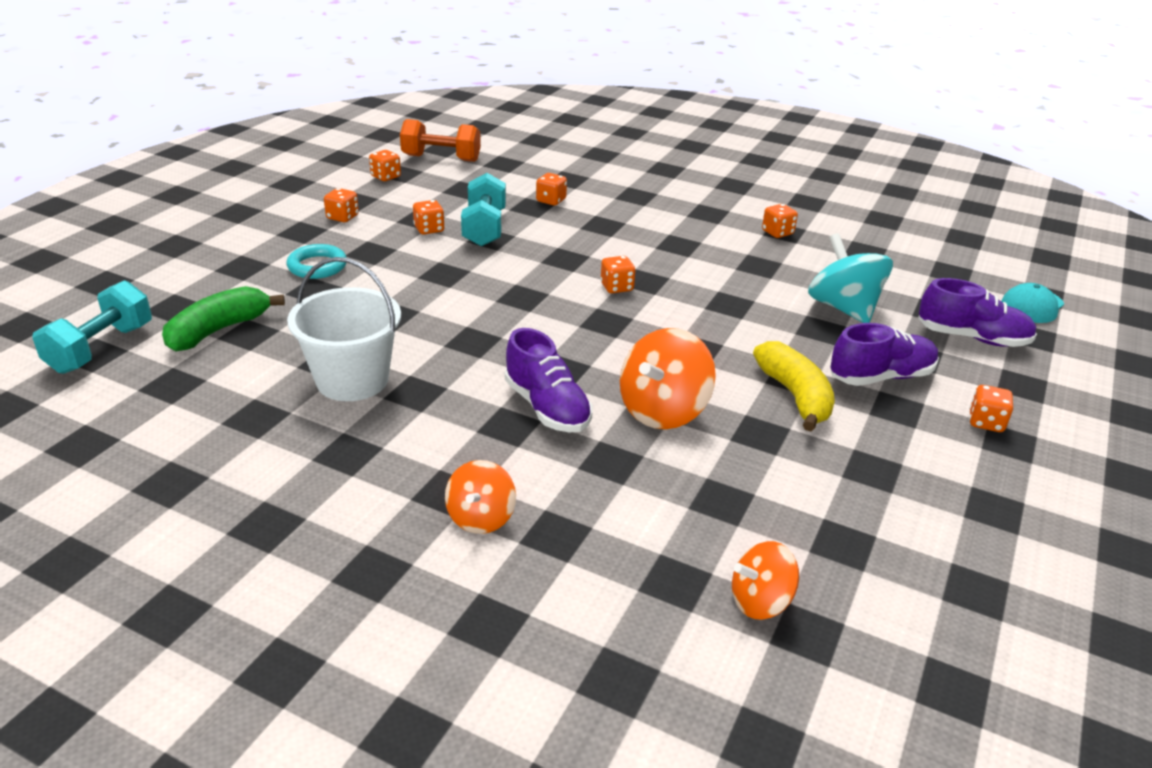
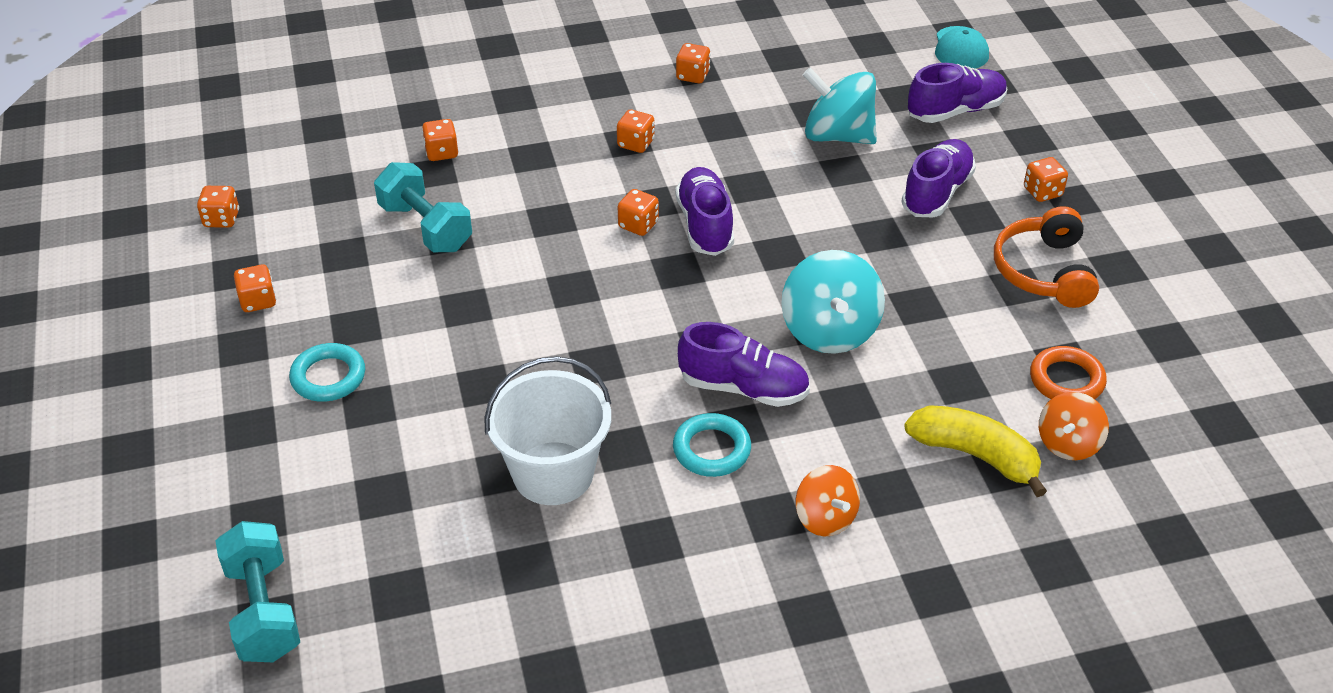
camera: 40 degrees left, 10 degrees up
green banana [162,286,285,351] -> none
orange dumbbell [400,119,481,162] -> none
orange dice [413,200,445,234] -> orange dice moved to [617,110,655,153]
orange spinning top [620,328,716,429] -> turquoise spinning top [781,250,885,354]
yellow banana [753,341,835,431] -> yellow banana moved to [904,405,1047,497]
none -> turquoise ring [673,413,751,477]
none -> purple shoe [675,167,734,256]
none -> orange headphones [994,206,1099,308]
none -> orange ring [1030,346,1107,399]

